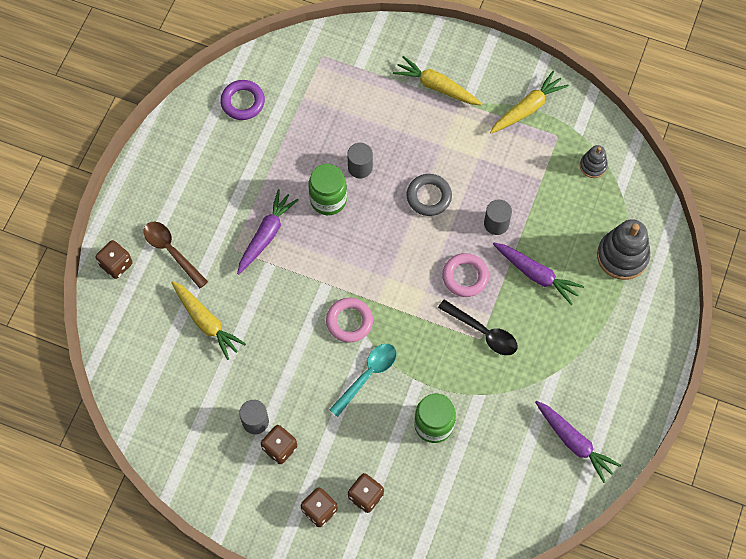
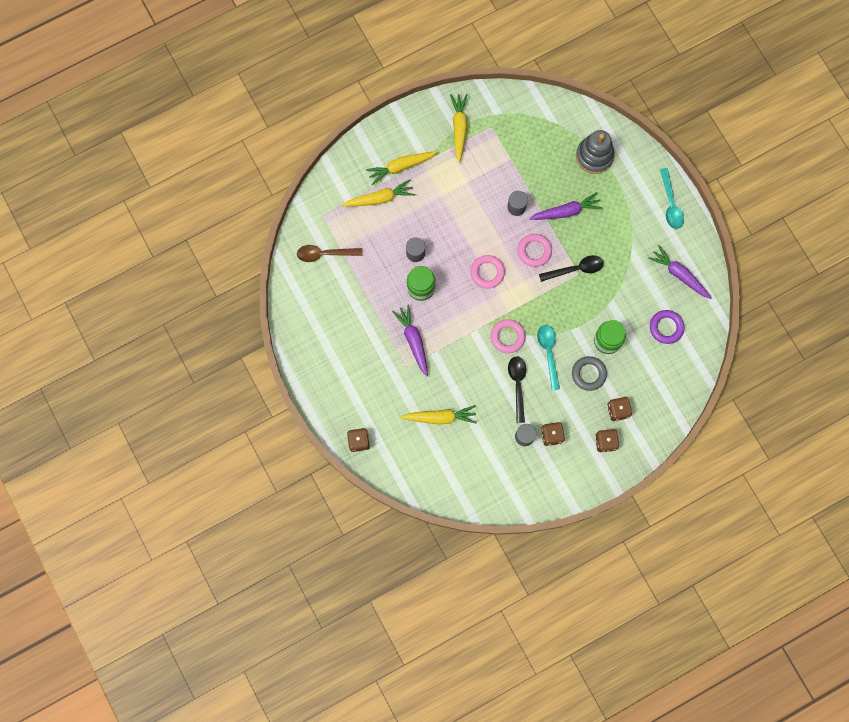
camera: 50 degrees left, 10 degrees up
brown spoon [143,222,208,288] -> brown spoon moved to [297,245,363,262]
purple ring [221,80,265,120] -> purple ring moved to [650,310,684,344]
grey ring [406,174,452,216] -> grey ring moved to [572,356,607,391]
purple carrot [535,401,621,483] -> purple carrot turned 135 degrees counterclockwise [648,245,711,299]
grey stacking toy [580,145,608,178] -> none
none -> yellow carrot [342,179,415,207]
none -> pink ring [470,255,505,288]
none -> black spoon [508,356,526,423]
none -> turquoise spoon [660,168,684,229]

